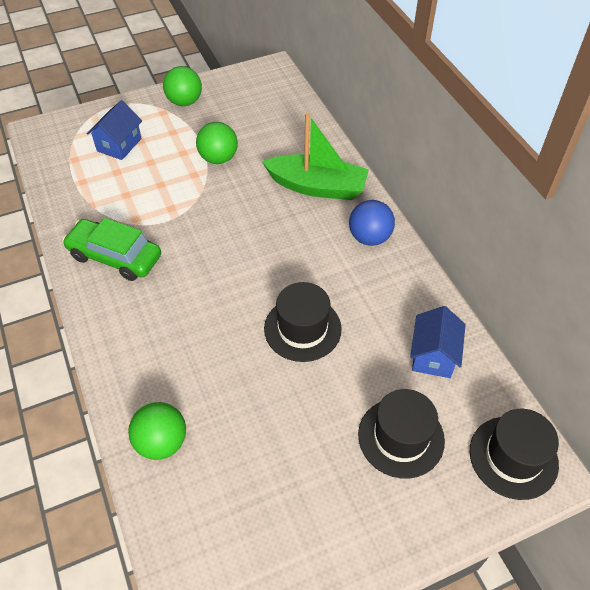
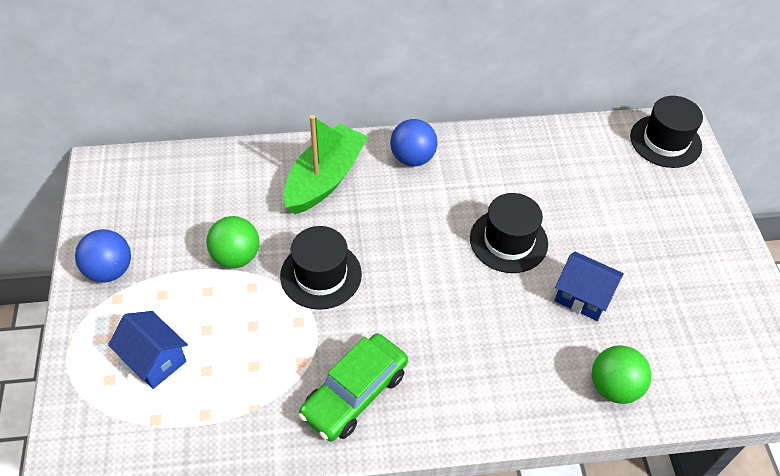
camera: 75 degrees left, 0 degrees up
green ball [163,66,202,106] -> blue ball [75,229,131,282]
black hat [358,389,445,479] -> black hat moved to [280,226,362,310]
blue house [410,306,466,378] -> blue house moved to [554,252,624,321]

